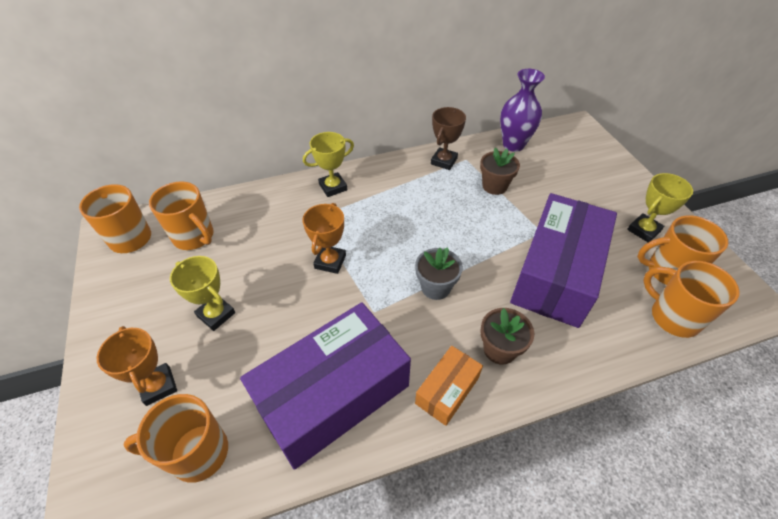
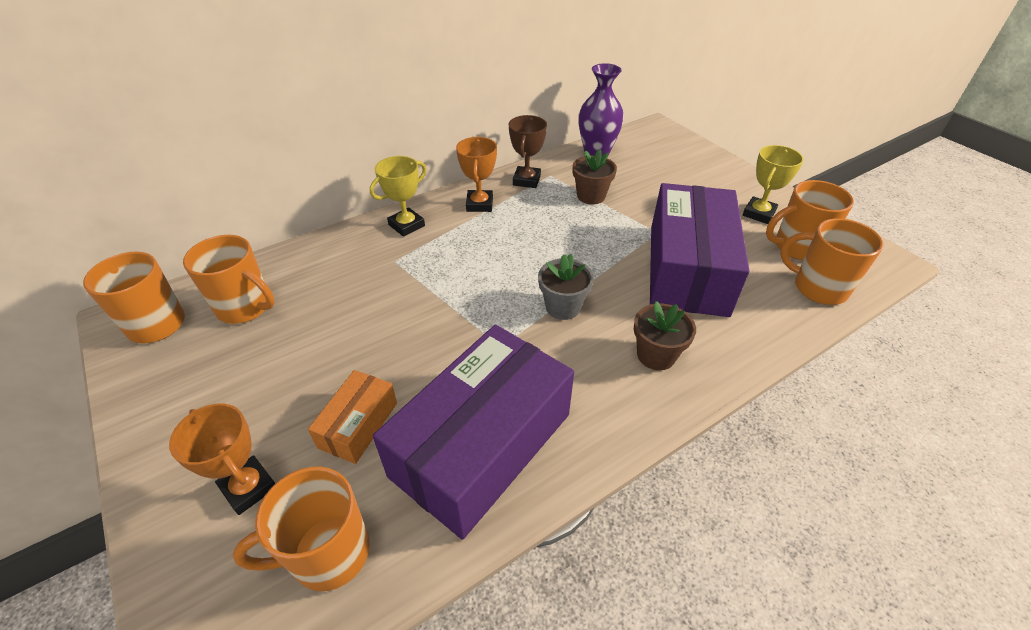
camera: 15 degrees left, 5 degrees down
yellow trophy [170,256,235,331] -> none
orange trophy [302,203,346,274] -> orange trophy moved to [456,137,497,212]
orange box [415,346,483,426] -> orange box moved to [308,370,397,464]

